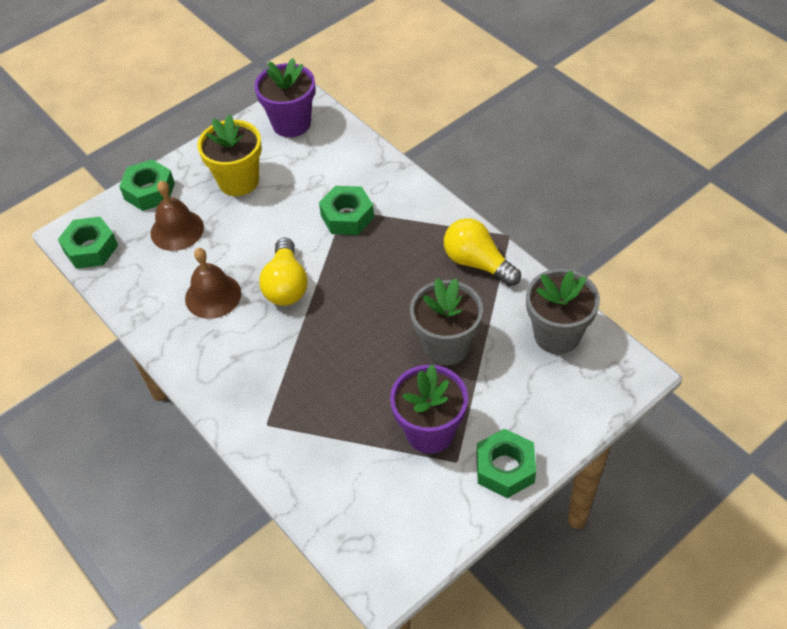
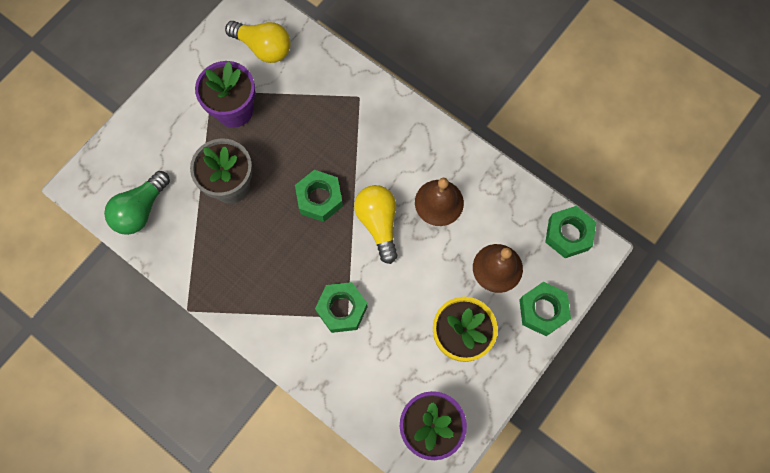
camera: 165 degrees right, 20 degrees up
yellow light bulb [444,218,521,286] -> yellow light bulb moved to [225,21,291,63]
green nut [476,429,536,498] -> green nut moved to [295,170,343,222]
grey flower pot [526,269,600,354] -> green light bulb [104,171,170,235]

